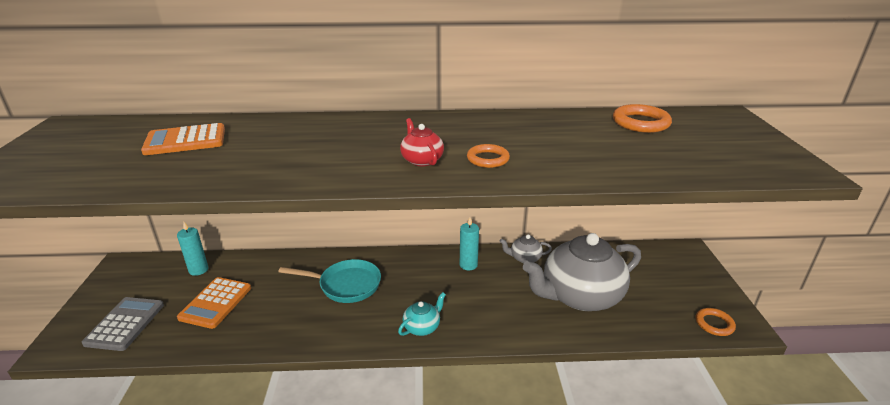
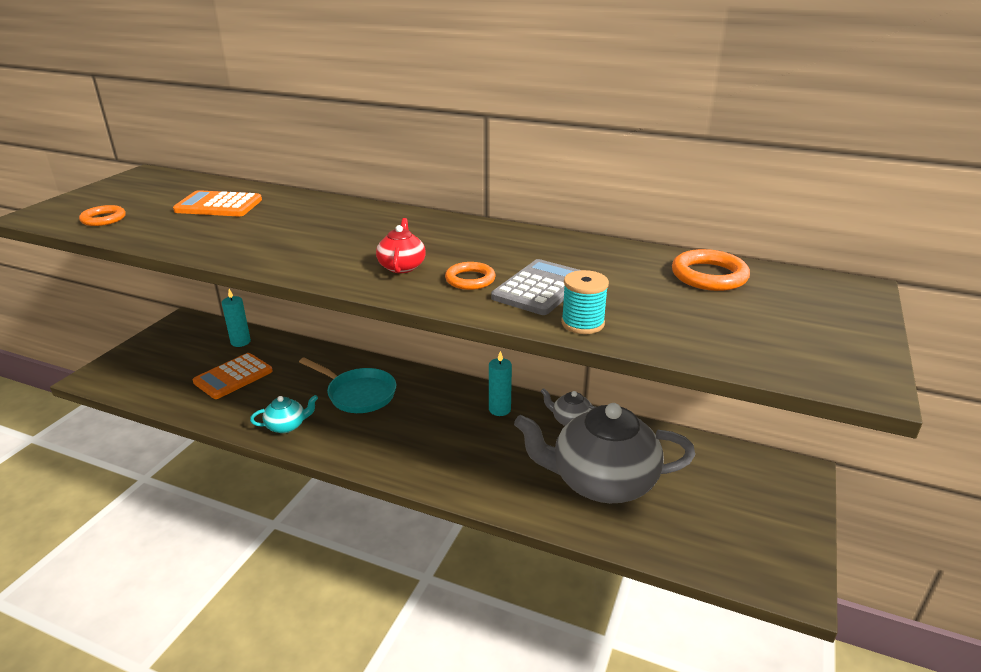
camera: 25 degrees right, 0 degrees up
grey calculator [82,297,164,351] -> grey calculator moved to [491,259,579,315]
turquoise teapot [398,292,446,336] -> turquoise teapot moved to [250,395,318,433]
orange ring [695,308,736,336] -> orange ring moved to [79,205,126,226]
none -> turquoise spool [561,270,609,334]

